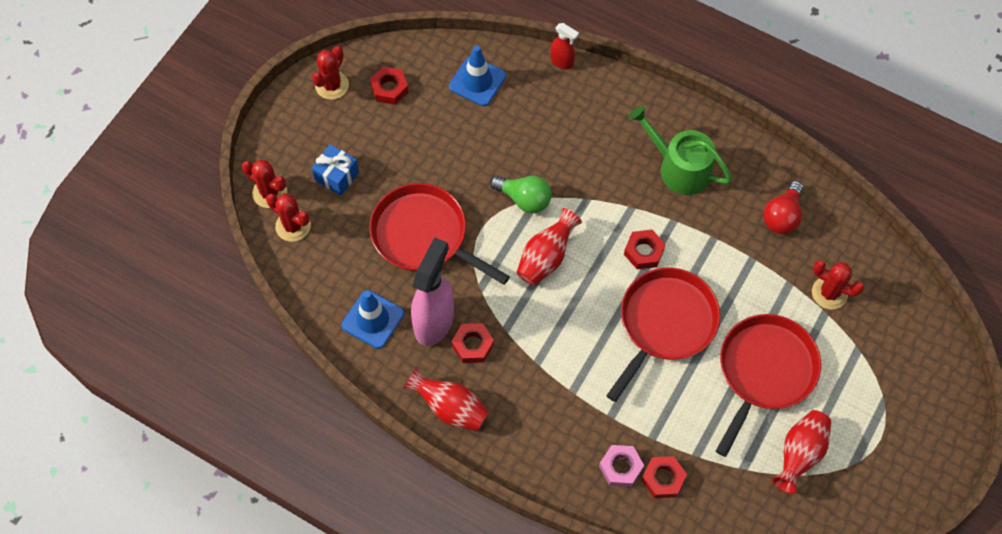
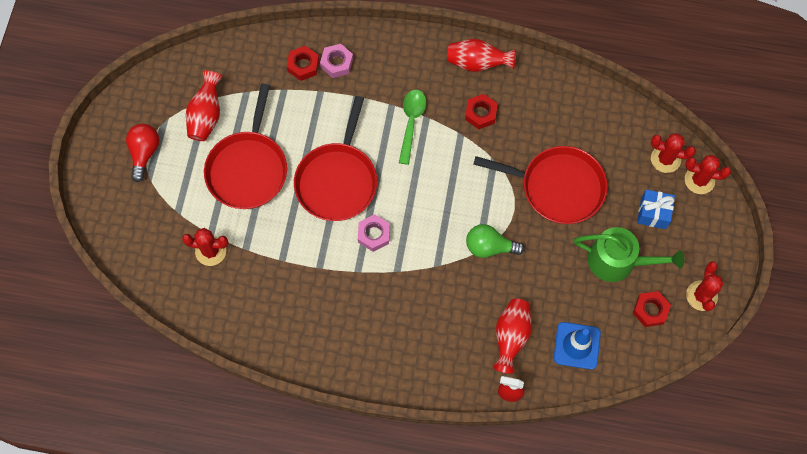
camera: 160 degrees right, 5 degrees up
blue traffic cone [341,290,404,349] -> none
pink spray bottle [411,237,454,346] -> none
red vase [517,208,582,285] -> red vase moved to [493,299,532,374]
red nut [624,230,666,269] -> pink nut [358,214,390,252]
green watering can [629,105,732,195] -> green watering can moved to [574,227,685,282]
red light bulb [763,181,803,234] -> red light bulb moved to [126,124,160,182]
none -> green spoon [399,90,426,165]

